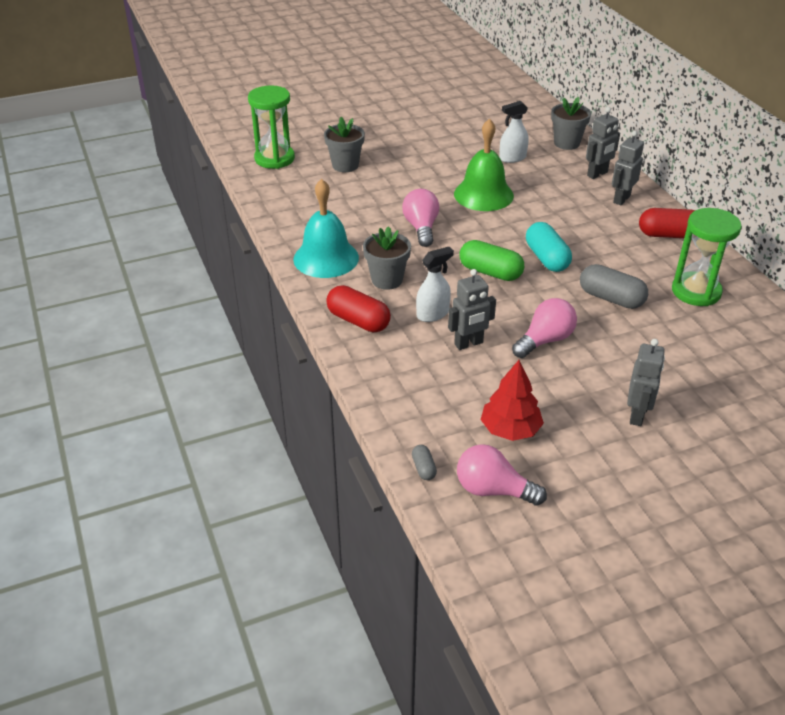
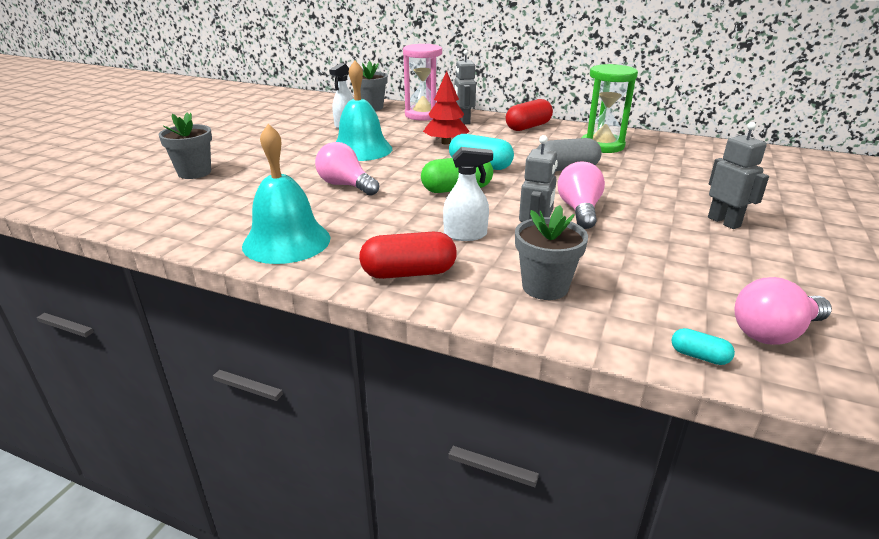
camera: 45 degrees left, 10 degrees down
green hourglass [248,85,295,169] -> none
grey flower pot [363,226,411,290] -> grey flower pot moved to [515,205,588,300]
grey capsule [412,445,437,480] -> turquoise capsule [672,328,735,365]
white spray bottle [416,247,454,322] -> white spray bottle turned 75 degrees clockwise [443,147,493,241]
green bell [454,119,514,211] -> turquoise bell [336,61,392,161]
red tree [481,360,544,441] -> red tree moved to [423,71,470,145]
grey robot [586,107,620,179] -> pink hourglass [403,44,442,121]

